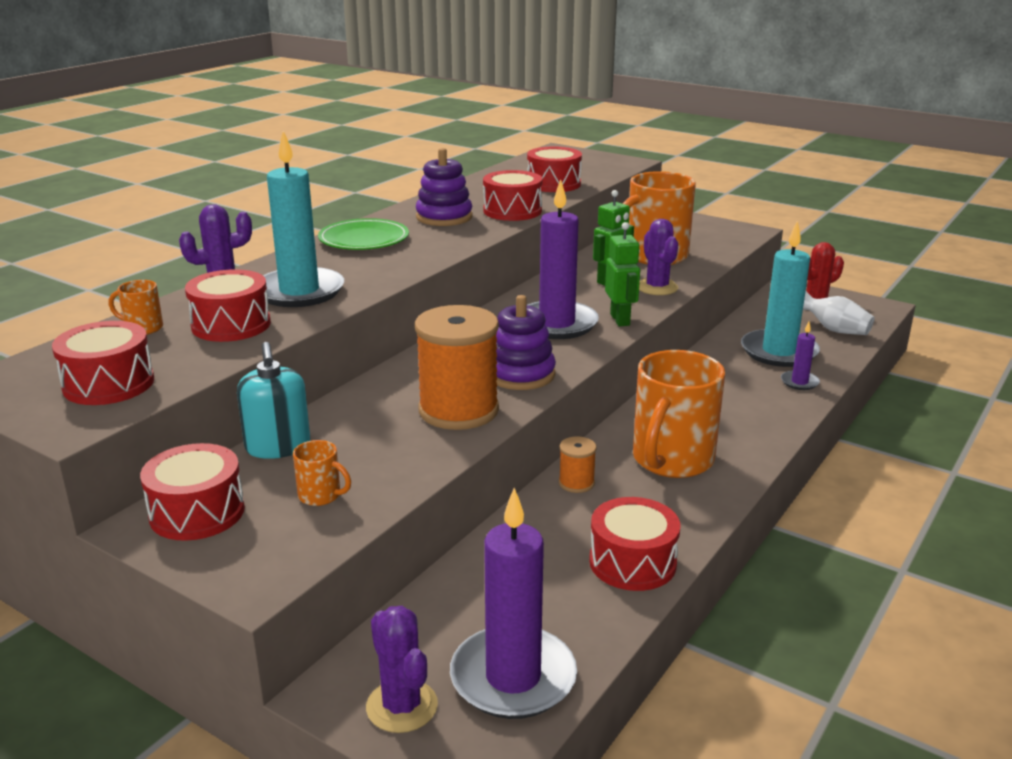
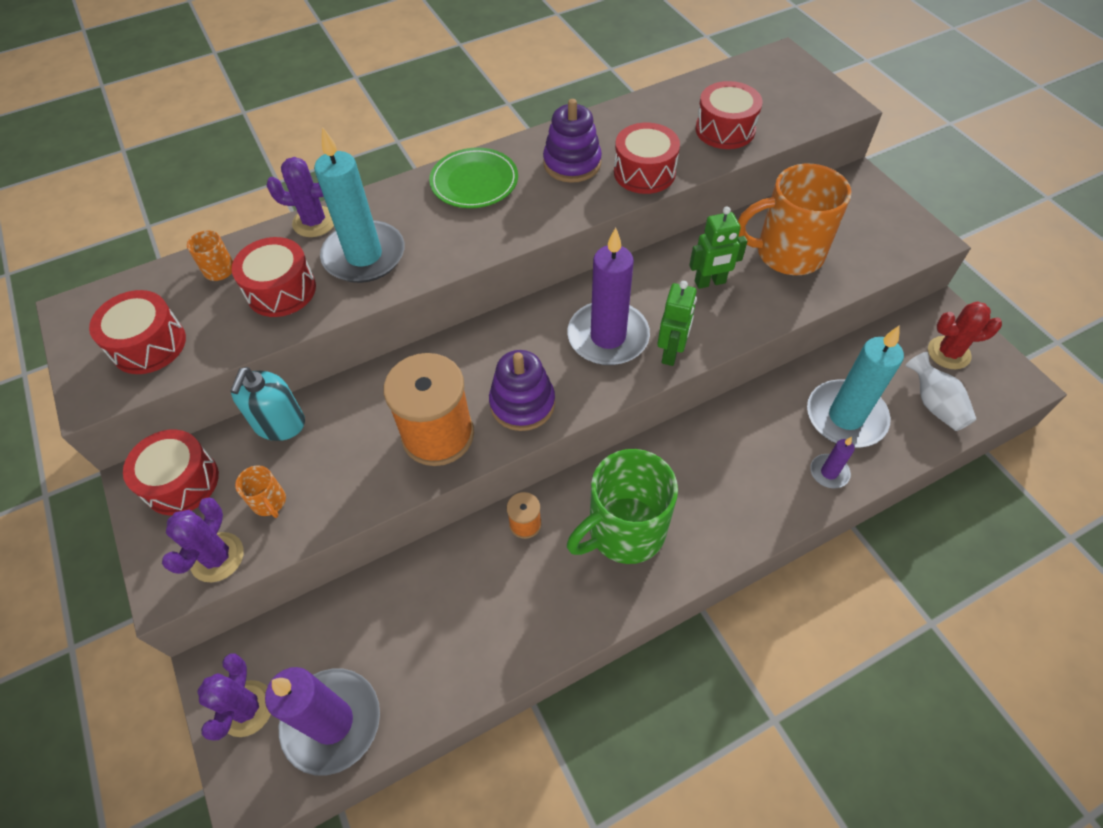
camera: 30 degrees right, 30 degrees up
red drum [589,497,680,591] -> none
orange mug [633,350,725,478] -> green mug [567,449,678,564]
purple cactus [639,219,678,295] -> purple cactus moved to [162,497,244,582]

